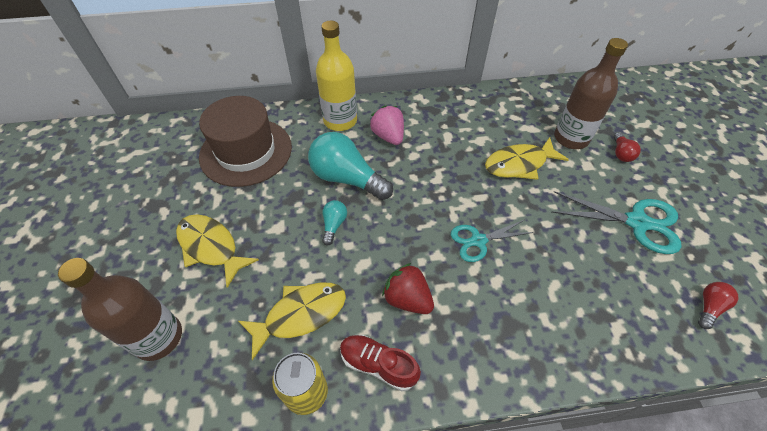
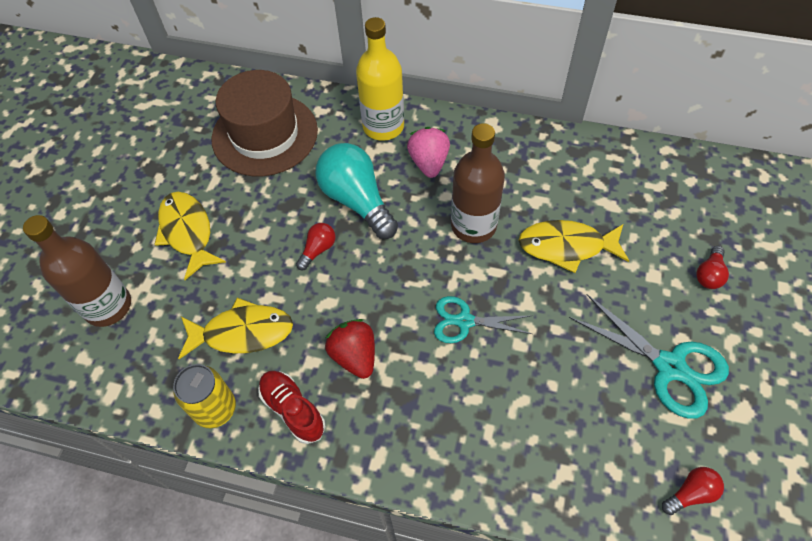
camera: 25 degrees right, 5 degrees up
turquoise light bulb [322,200,347,246] -> red light bulb [296,223,335,270]
brown bottle [554,38,628,149] -> brown bottle moved to [451,123,505,243]

